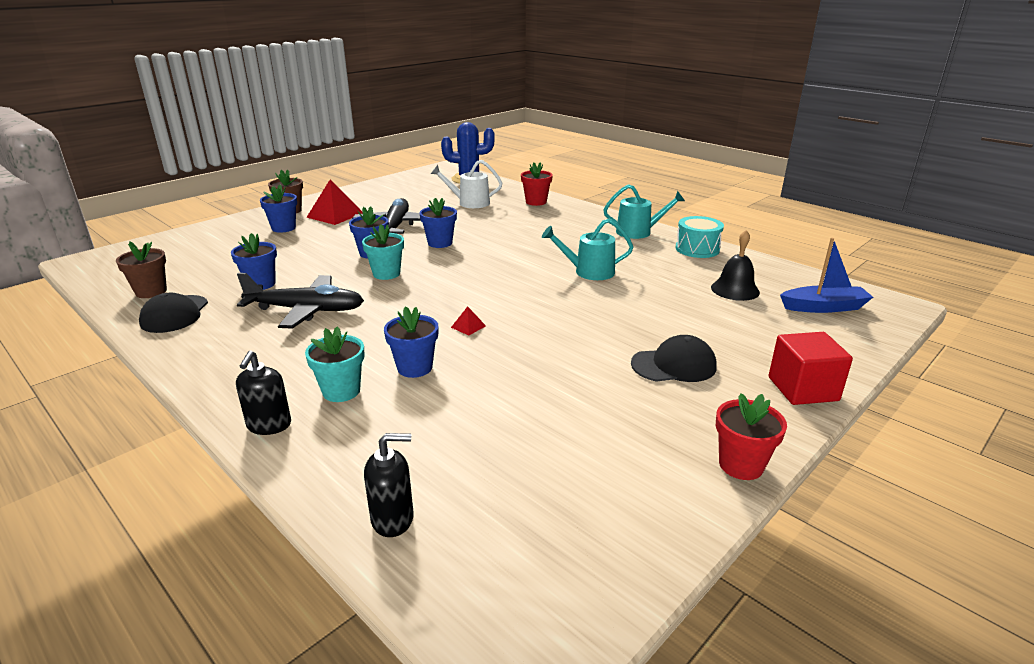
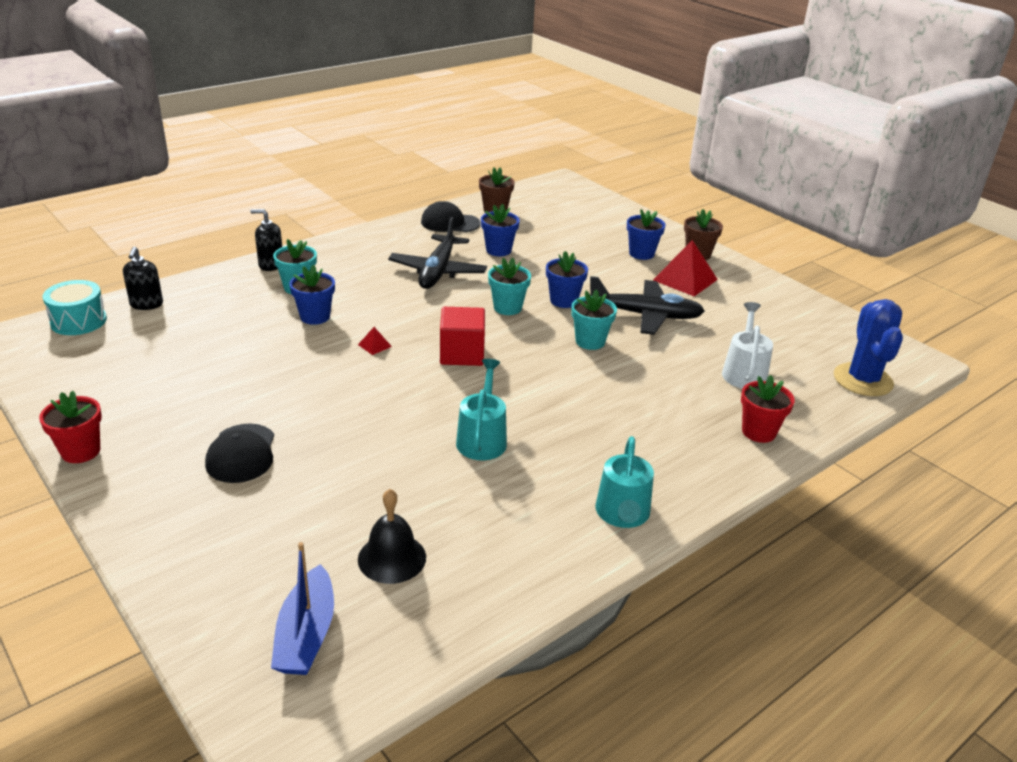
camera: 95 degrees right, 5 degrees up
blue flower pot [419,198,457,248] -> turquoise flower pot [572,289,617,350]
turquoise drum [675,216,724,258] -> turquoise drum moved to [42,280,107,335]
red cube [769,332,853,405] -> red cube moved to [440,307,485,366]

